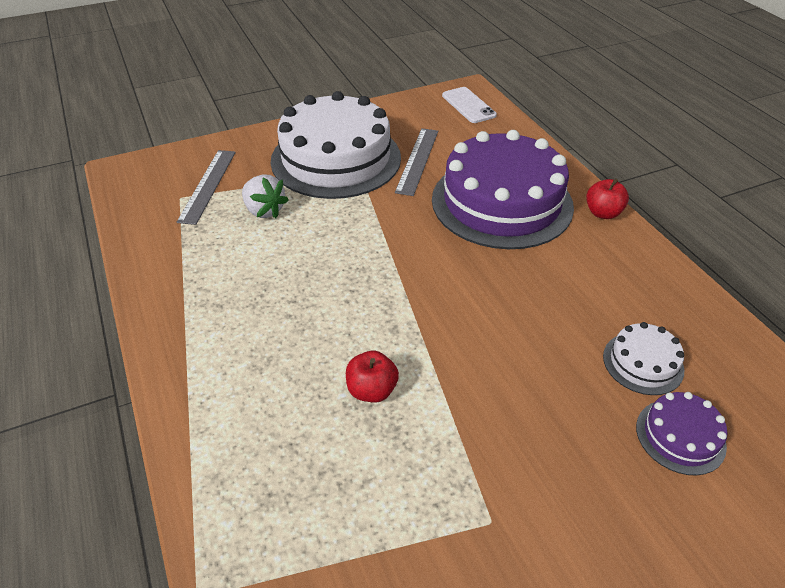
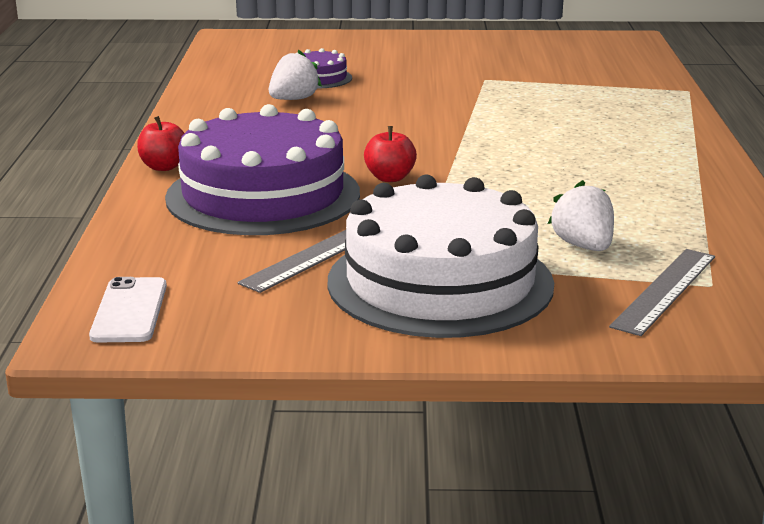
camera: 155 degrees left, 20 degrees down
red apple [346,351,399,403] -> red apple moved to [364,126,417,182]
white cake [603,322,684,395] -> white strawberry [269,49,322,100]

